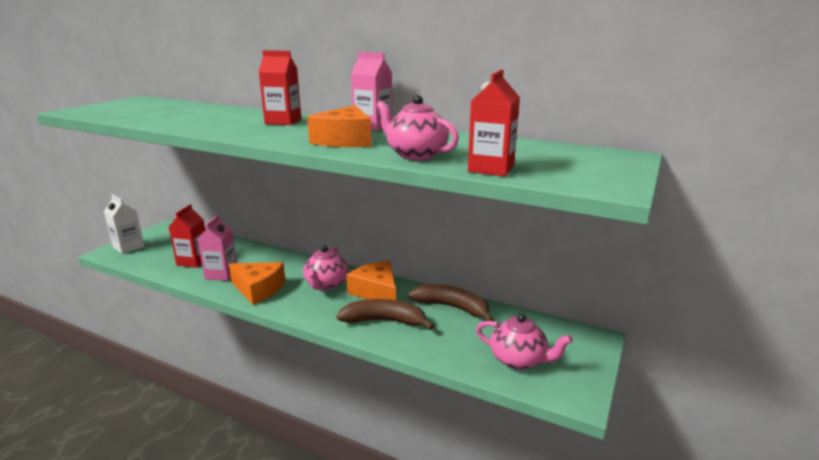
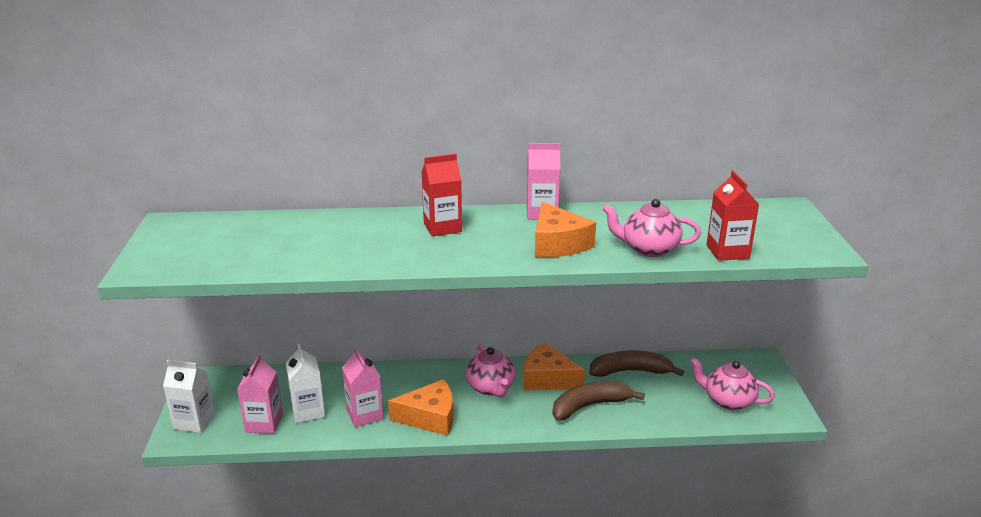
camera: 30 degrees left, 5 degrees up
red carton [169,204,205,268] -> white carton [286,344,325,423]
pink teapot [476,314,573,370] -> pink teapot turned 150 degrees counterclockwise [690,357,775,410]
none -> pink carton [237,355,283,434]

